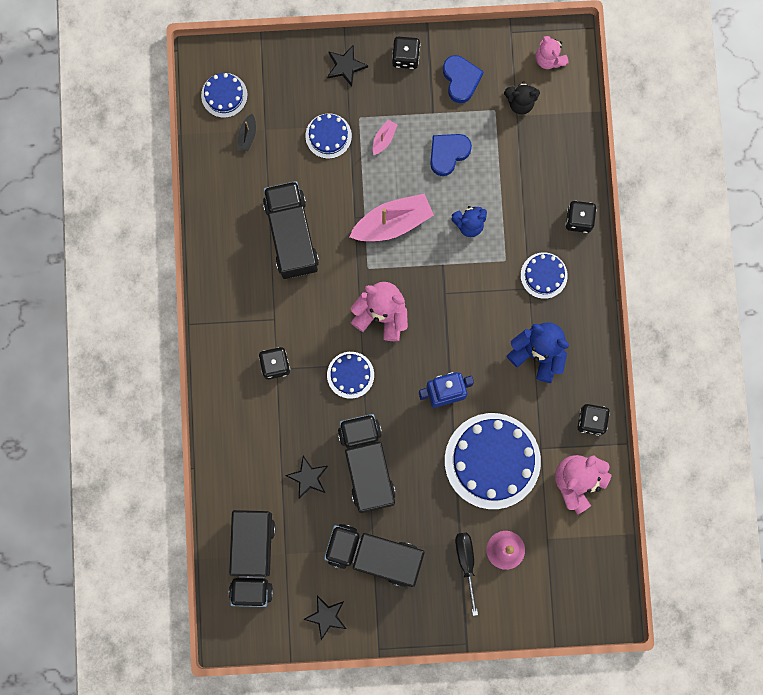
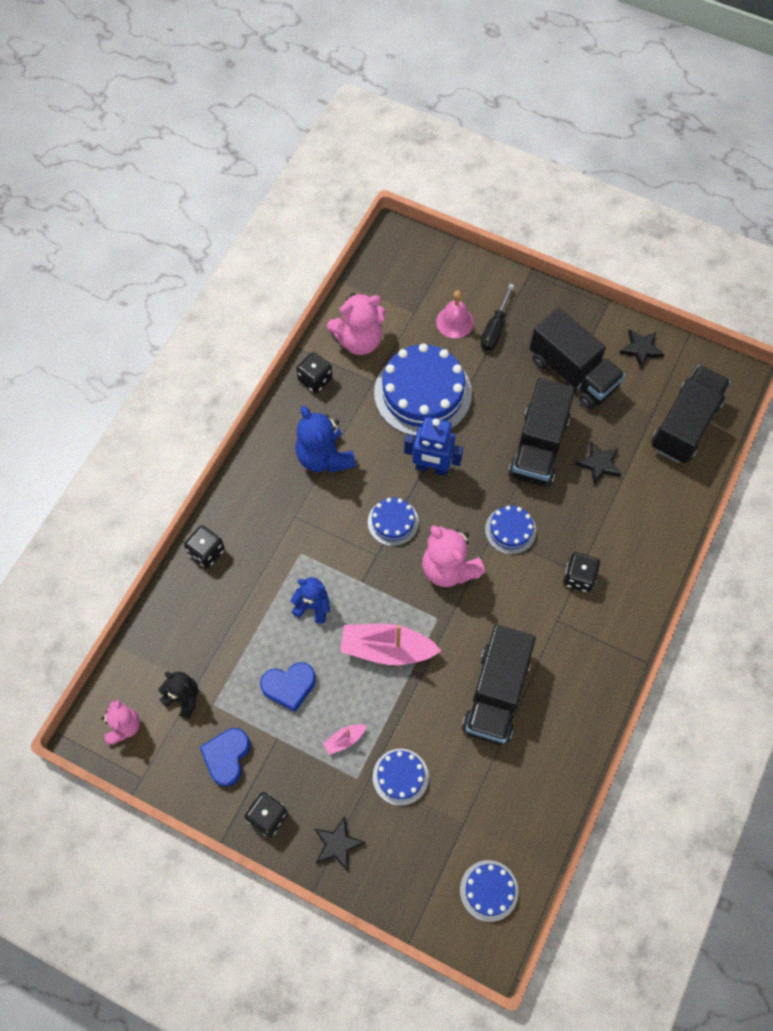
camera: 150 degrees left, 15 degrees down
black boat [237,114,256,151] -> none
blue cake [521,252,568,299] -> blue cake moved to [368,497,419,546]

